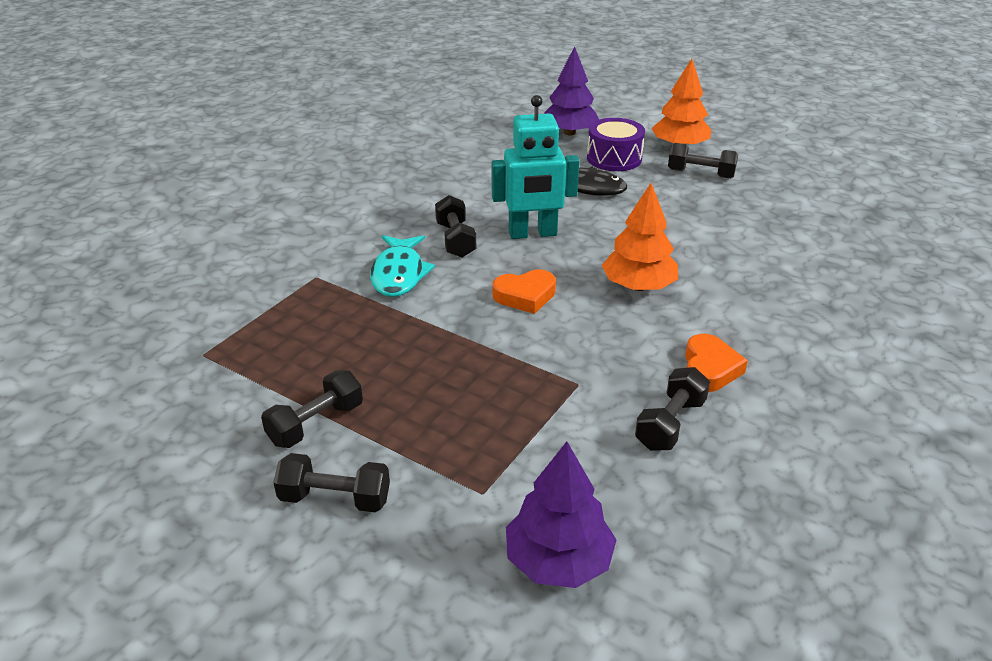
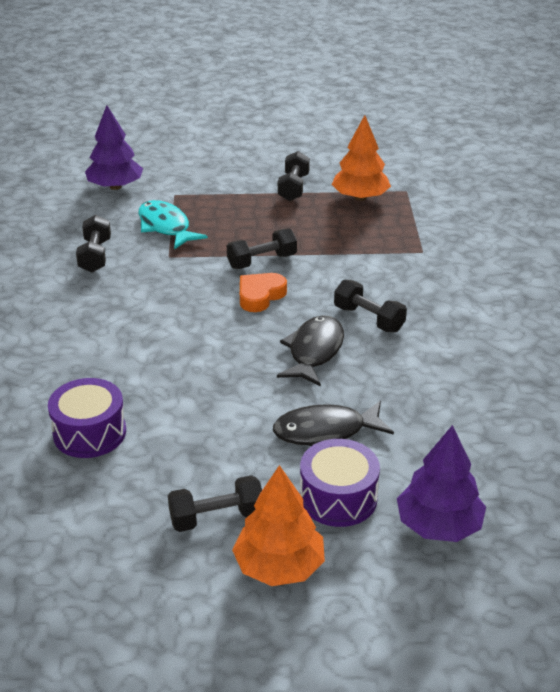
camera: 145 degrees right, 0 degrees up
black dumbbell [273,453,390,512] -> black dumbbell moved to [227,228,297,269]
turquoise fish [370,235,435,297] -> turquoise fish moved to [138,200,208,250]
turquoise robot [492,95,580,239] -> black fish [277,315,344,387]
orange tree [602,183,678,291] -> orange tree moved to [332,115,391,201]
orange heart [685,334,748,392] -> none
none -> purple drum [48,378,126,458]

